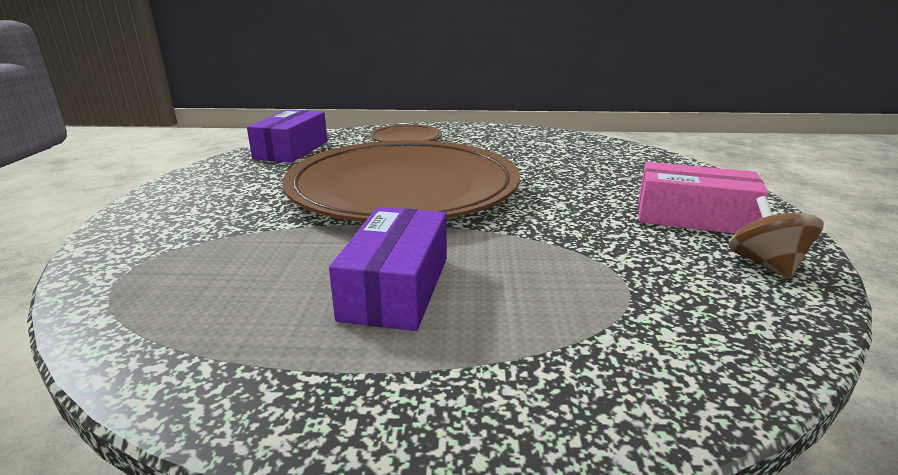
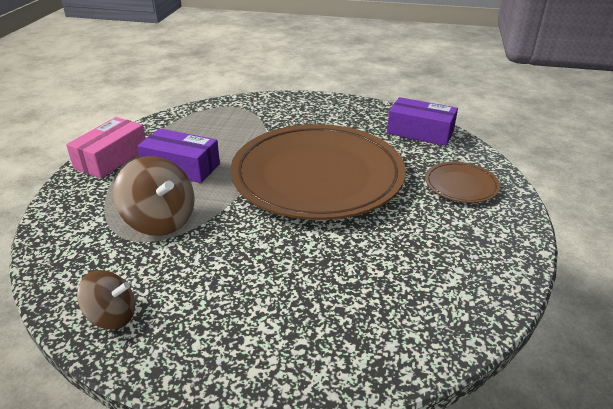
camera: 100 degrees right, 10 degrees up
pink box [638,162,769,234] -> pink box moved to [66,117,146,178]
none -> brown spinning top [113,156,194,236]

